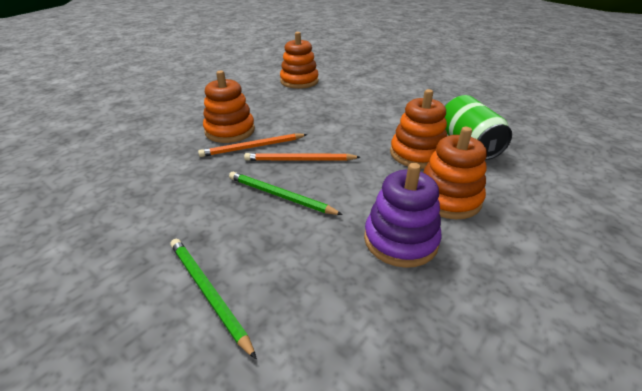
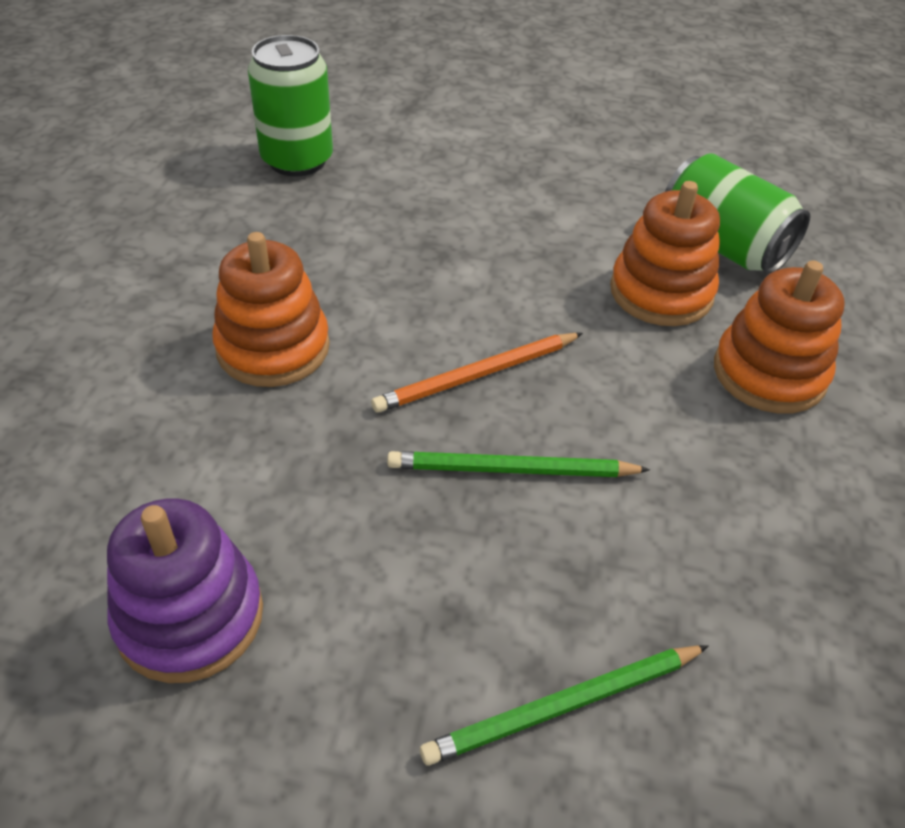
camera: 30 degrees left, 10 degrees up
green pencil [171,239,257,359] -> green pencil turned 45 degrees counterclockwise [420,645,709,766]
orange pencil [198,133,308,157] -> none
orange stacking toy [280,32,319,89] -> green can [248,35,333,176]
purple stacking toy [364,163,442,268] -> purple stacking toy moved to [107,498,263,683]

